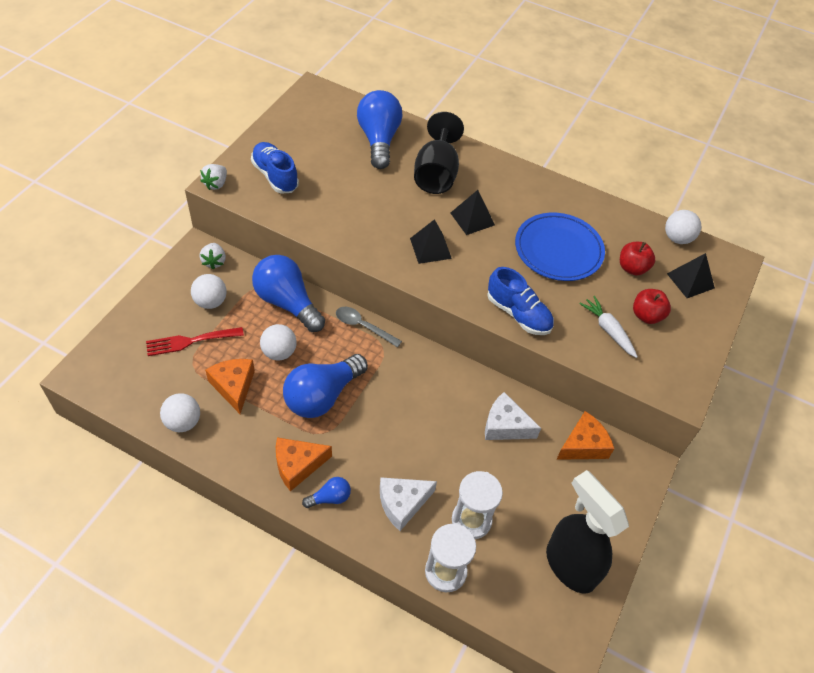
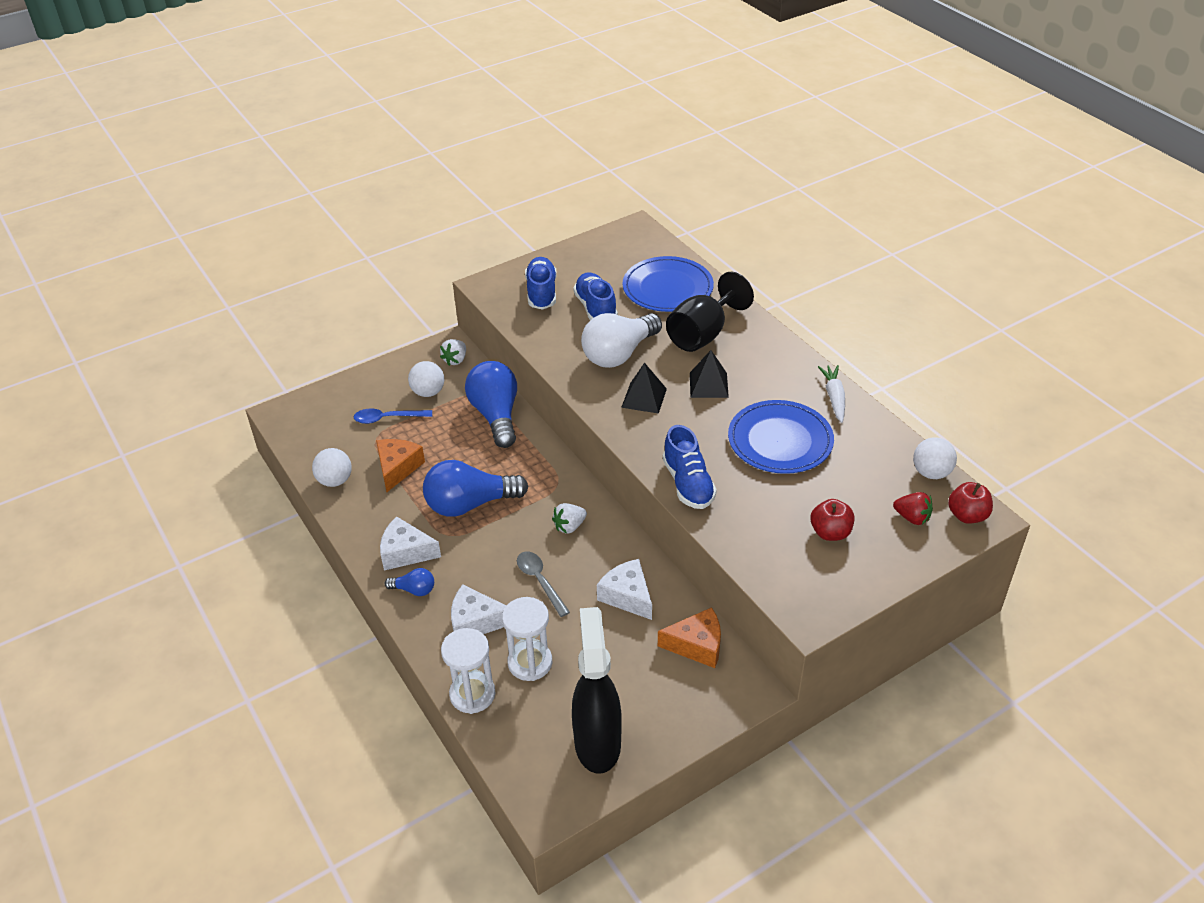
camera: 35 degrees right, 10 degrees down
red fork [146,327,244,356] -> blue spoon [354,409,432,424]
white strawberry [200,164,227,190] -> white strawberry moved to [552,503,587,534]
white ball [260,324,297,361] -> none
orange cheese [276,437,332,491] -> white cheese [380,516,441,571]
grey spoon [336,307,402,348] -> grey spoon moved to [517,551,570,617]
blue light bulb [357,90,402,169] -> blue plate [622,256,714,312]
white carrot [579,296,638,358] -> white carrot moved to [818,365,845,423]
red apple [620,242,655,275] -> red apple moved to [948,482,993,524]
black pyramid [667,253,715,298] -> red strawberry [893,492,933,525]
none -> blue shoe [573,272,618,320]
none -> white light bulb [581,313,662,368]

